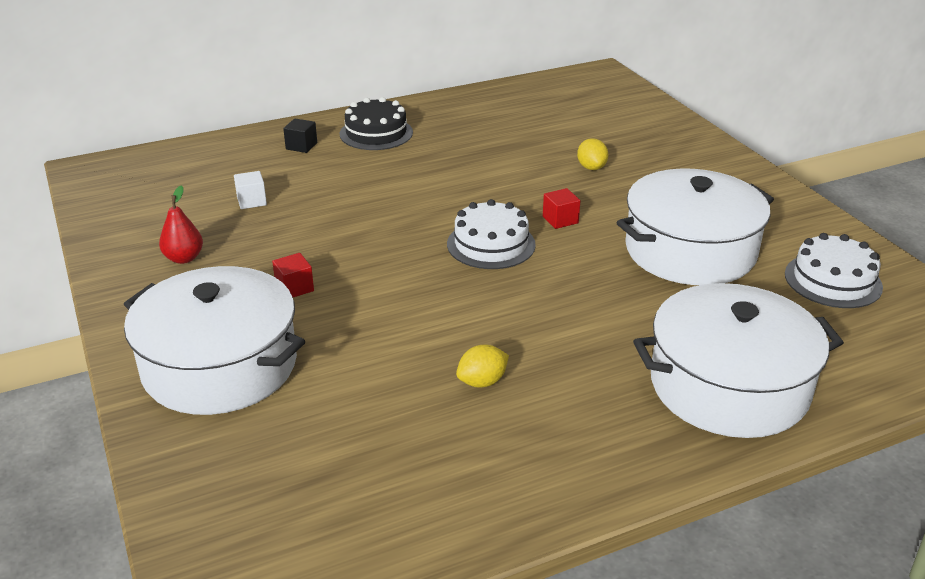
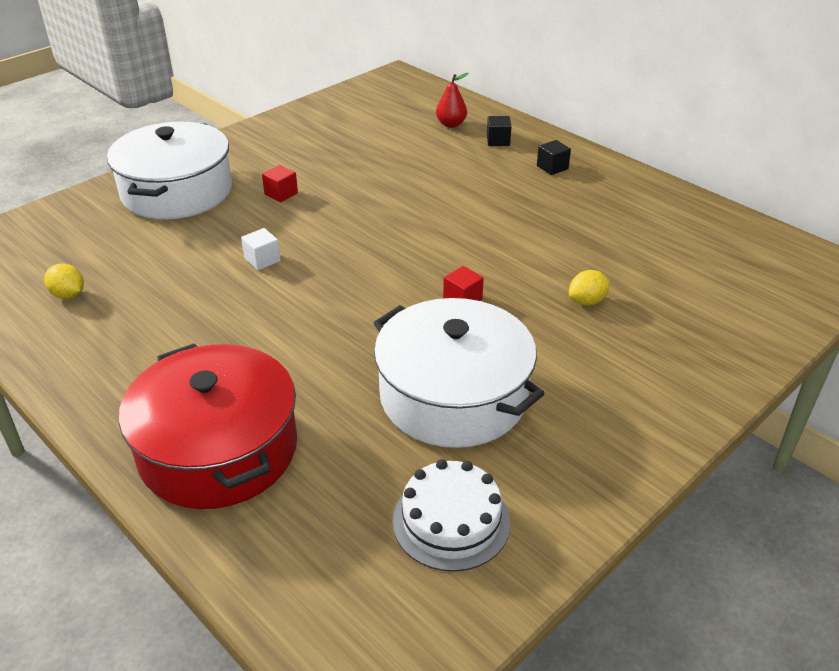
camera: 70 degrees right, 5 degrees up
red pear [159,186,203,264] -> red pear moved to [436,73,468,128]
white cube [234,171,267,209] -> white cube moved to [241,228,281,270]
black cake [340,97,413,150] -> black cube [537,140,571,175]
white cake [447,199,536,269] -> none
yellow lemon [456,344,509,388] -> yellow lemon moved to [44,263,84,299]
white pot [633,283,844,438] -> red pot [119,343,297,509]

